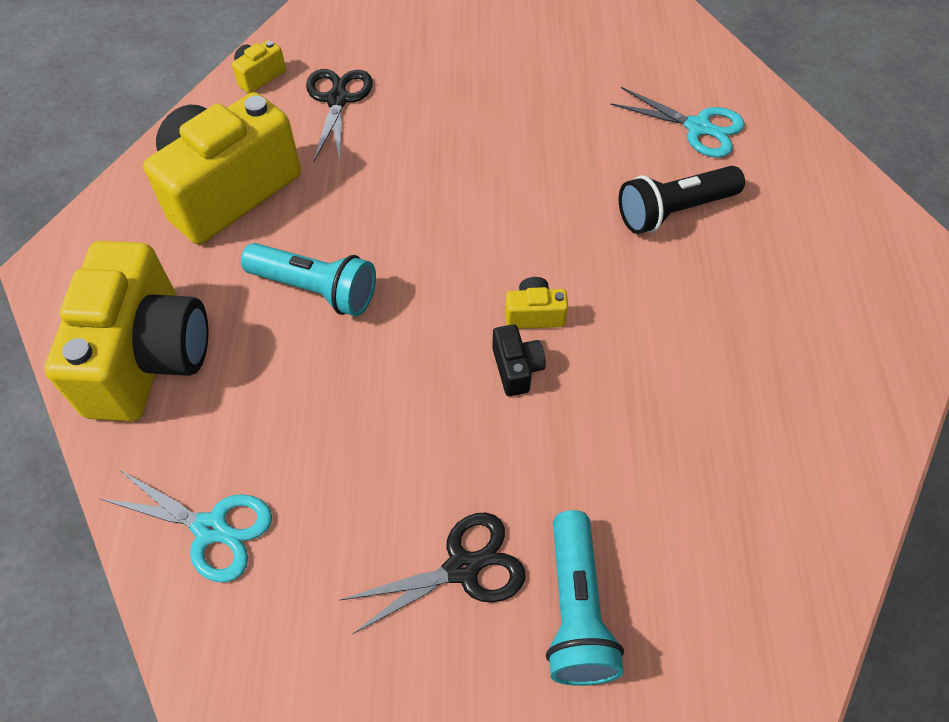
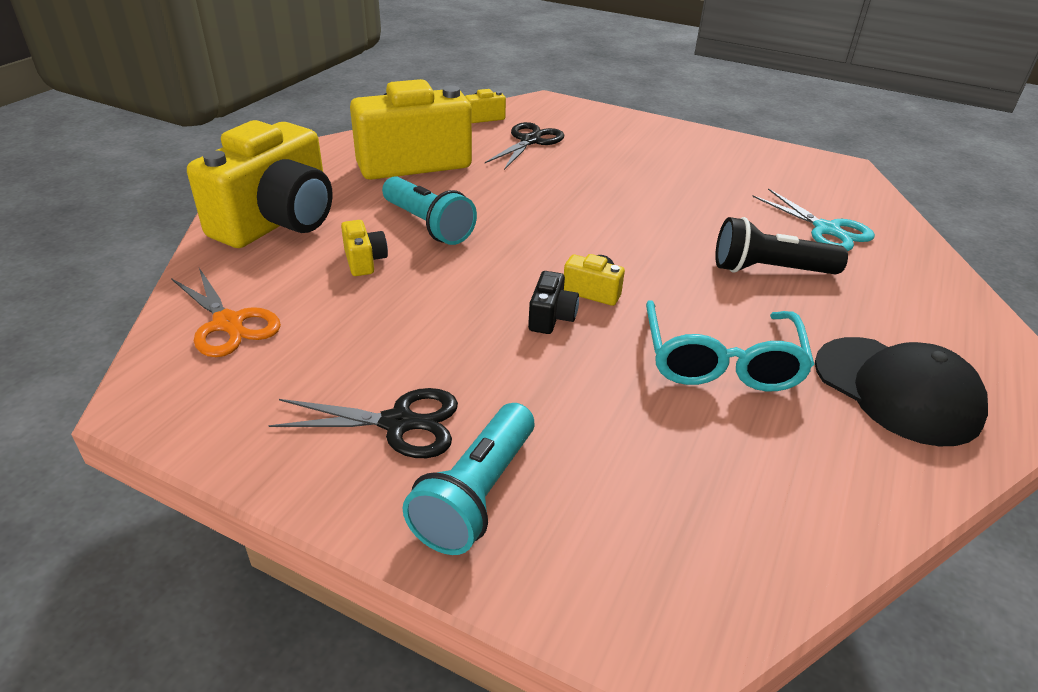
camera: 25 degrees right, 20 degrees down
turquoise scissors [100,470,272,582] -> orange scissors [171,268,281,357]
none -> yellow camera [341,220,388,276]
none -> turquoise glasses [646,300,814,391]
none -> black cap [815,337,988,446]

